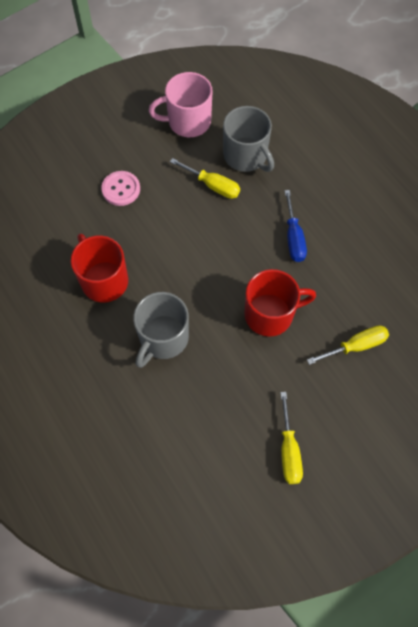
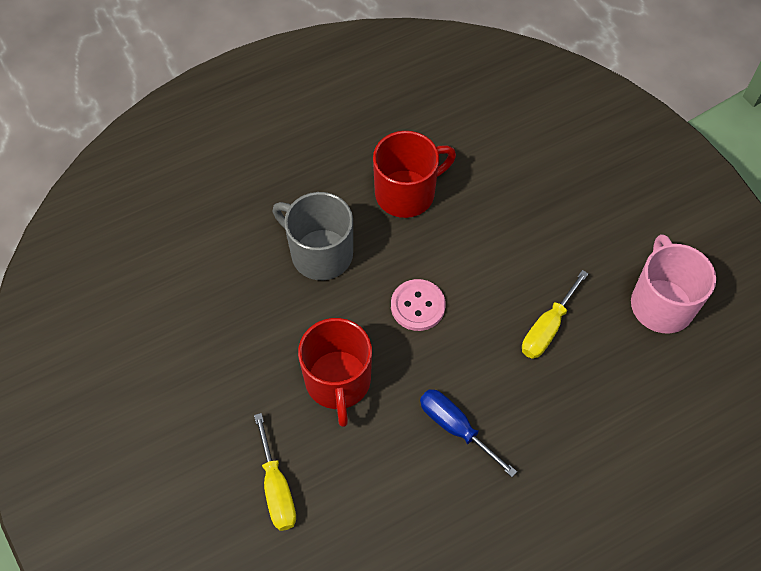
camera: 95 degrees right, 5 degrees down
pink button [101,171,140,206] -> pink button moved to [391,279,446,331]
grey mug [223,106,274,172] -> none
yellow screwdriver [280,392,303,484] -> none
blue screwdriver [285,190,307,262] -> blue screwdriver turned 45 degrees clockwise [420,389,517,477]

